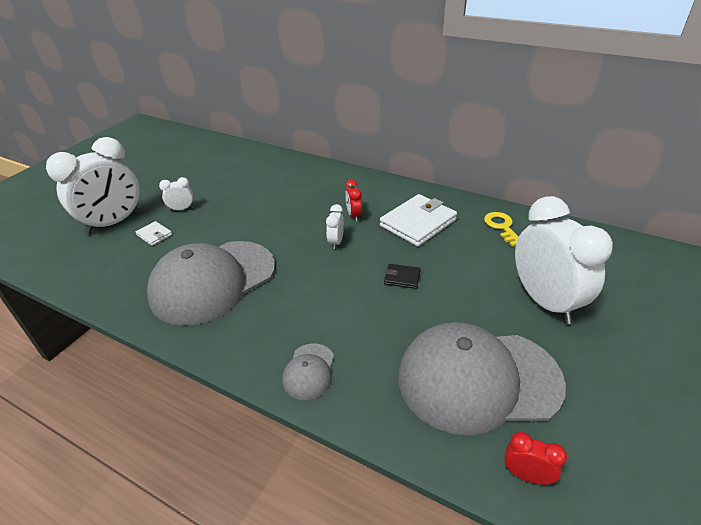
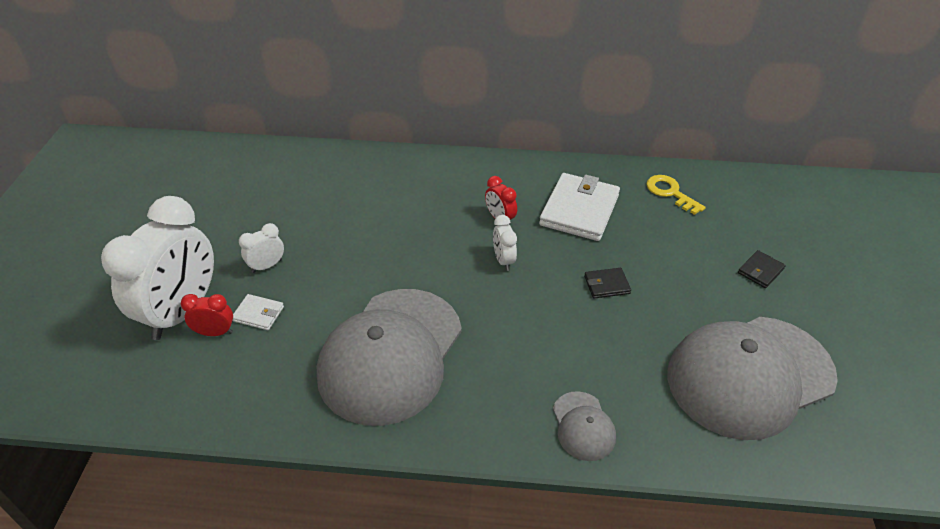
camera: 25 degrees left, 5 degrees up
red clock [504,432,567,485] -> red clock moved to [181,294,233,336]
white clock [515,196,613,324] -> black wallet [738,250,786,288]

